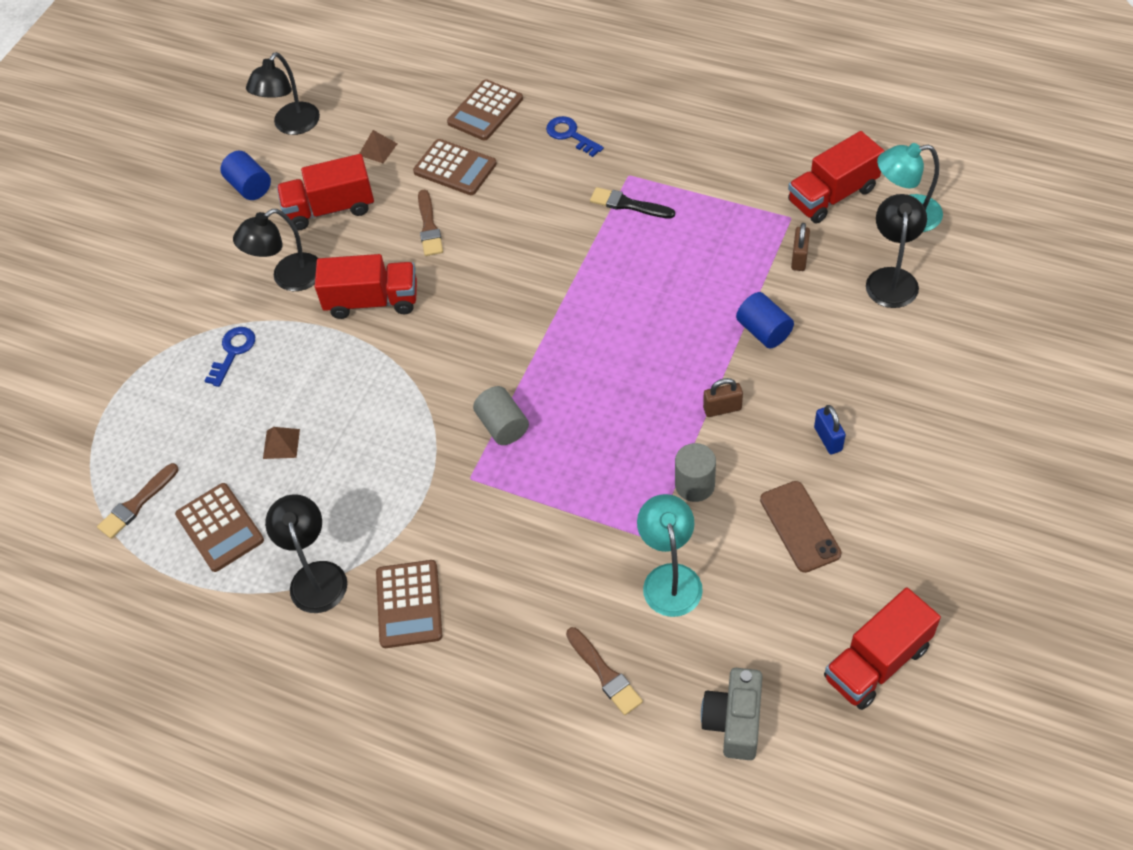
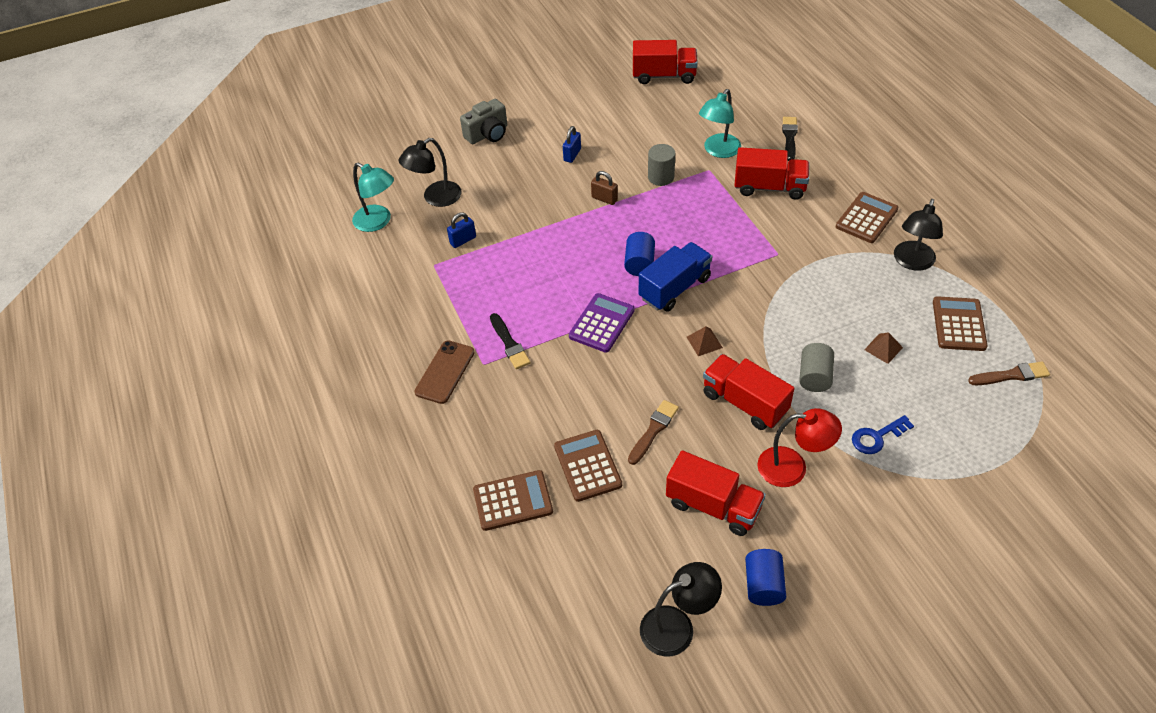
camera: 140 degrees left, 5 degrees down
black lamp [233,209,318,291] -> red lamp [757,408,842,487]
brown pyramid [359,130,398,163] -> brown pyramid moved to [687,326,723,356]
grey cylinder [473,386,529,445] -> grey cylinder moved to [799,343,834,392]
blue key [546,116,604,157] -> none
brown brush [566,627,643,715] -> black brush [782,117,798,161]
grey camera [701,668,763,760] -> grey camera moved to [460,99,507,144]
blue cylinder [736,292,794,349] -> blue cylinder moved to [624,232,655,276]
brown phone [760,481,842,573] -> brown phone moved to [415,341,475,404]
red truck [788,131,885,223] -> red truck moved to [735,147,809,200]
brown padlock [791,223,810,271] -> blue padlock [447,212,476,248]
none -> purple calculator [569,293,635,353]
none -> blue truck [639,242,713,312]

